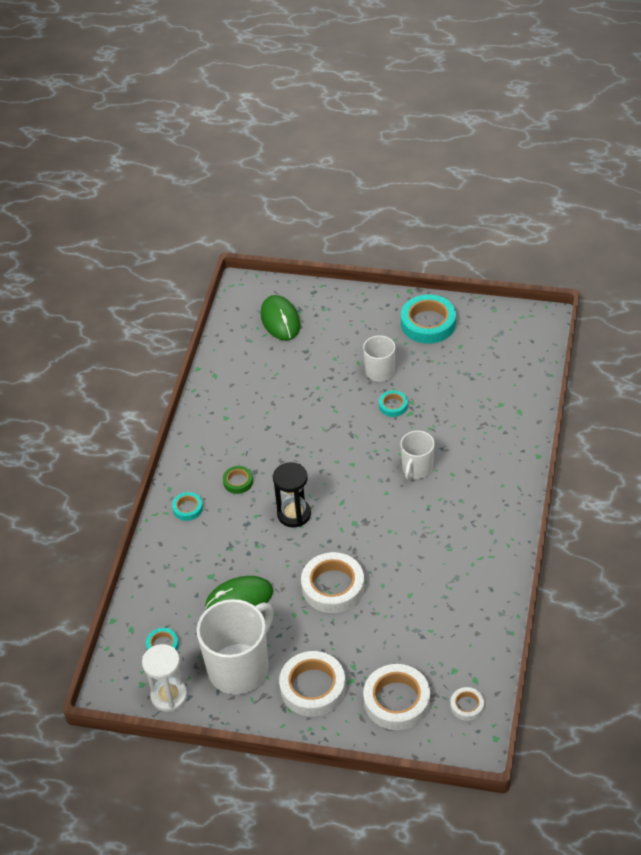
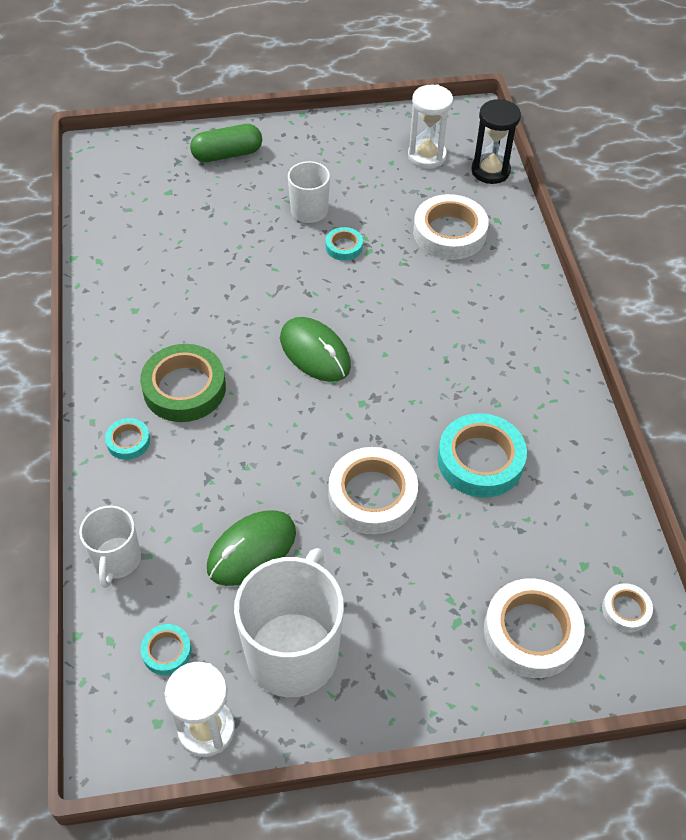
camera: 25 degrees left, 5 degrees up
green tape [223,466,253,494] -> green tape [140,344,226,422], size x1.99
green mouse [261,295,300,341] -> green mouse moved to [280,317,351,382]
black hourglass [273,462,311,528] -> black hourglass moved to [471,99,521,184]
white tape [279,651,346,717] -> white tape moved to [413,194,489,260]
white mug [400,430,435,480] -> white mug moved to [79,506,141,588]
turquoise tape [401,294,456,344] -> turquoise tape moved to [438,413,527,498]
none -> green capsule [190,124,262,162]
none -> white hourglass [408,84,453,169]

